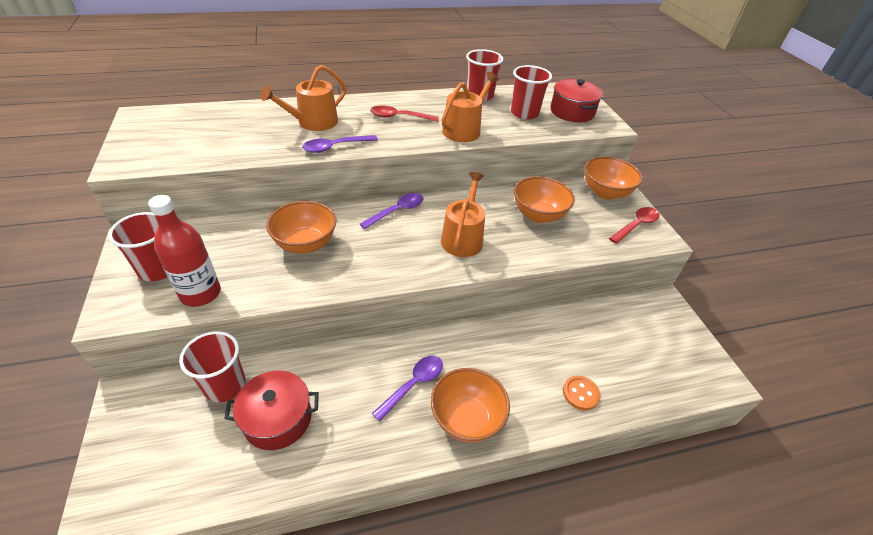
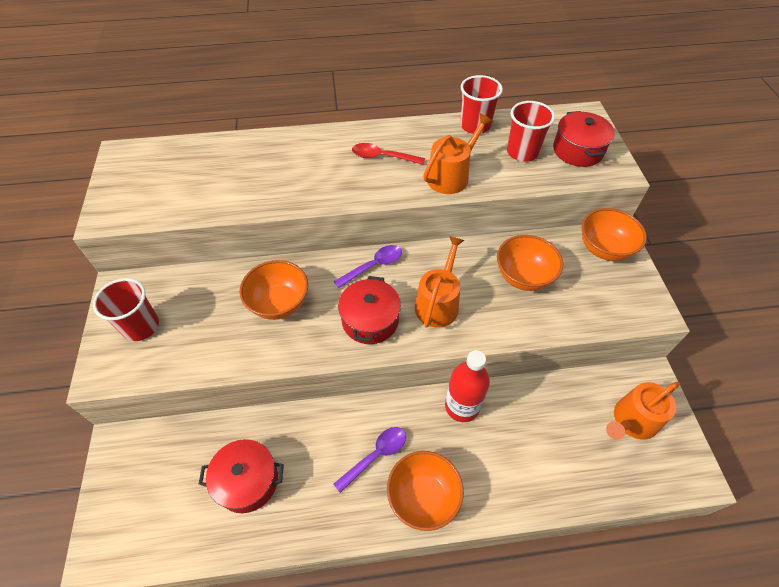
camera: 10 degrees right, 10 degrees up
red bottle [148,195,221,307] -> red bottle moved to [445,350,490,422]
red cup [179,331,246,402] -> none
orange watering can [261,65,347,131] -> orange watering can moved to [606,381,680,440]
purple spoon [302,135,378,153] -> none
orange button [563,376,600,410] -> none
red spoon [609,207,660,244] -> none
none -> red pot [338,276,401,344]

